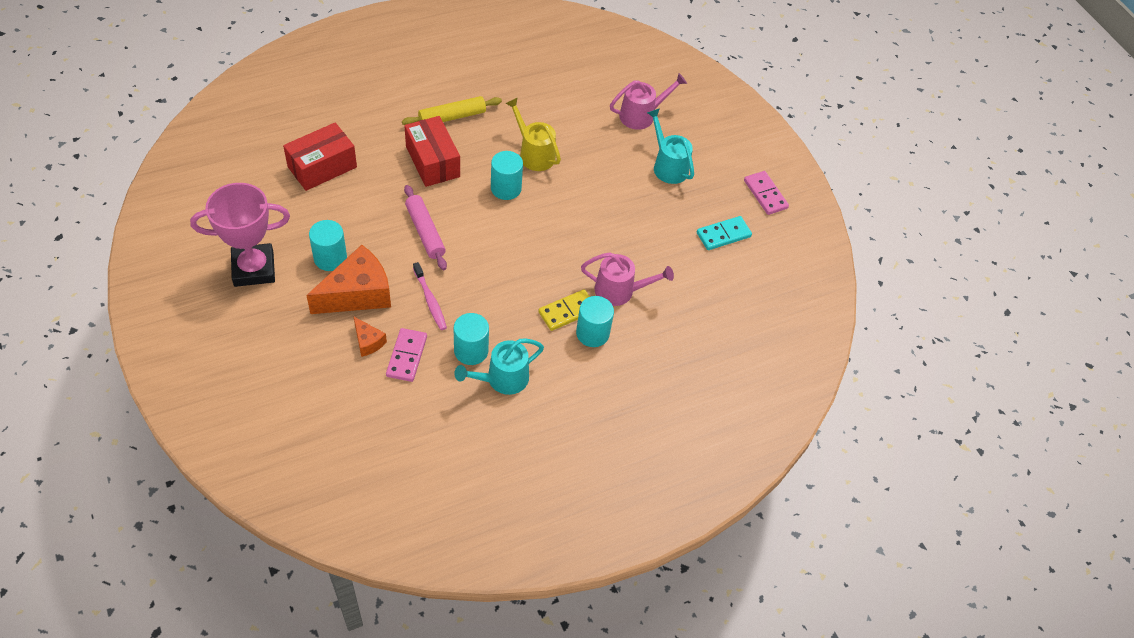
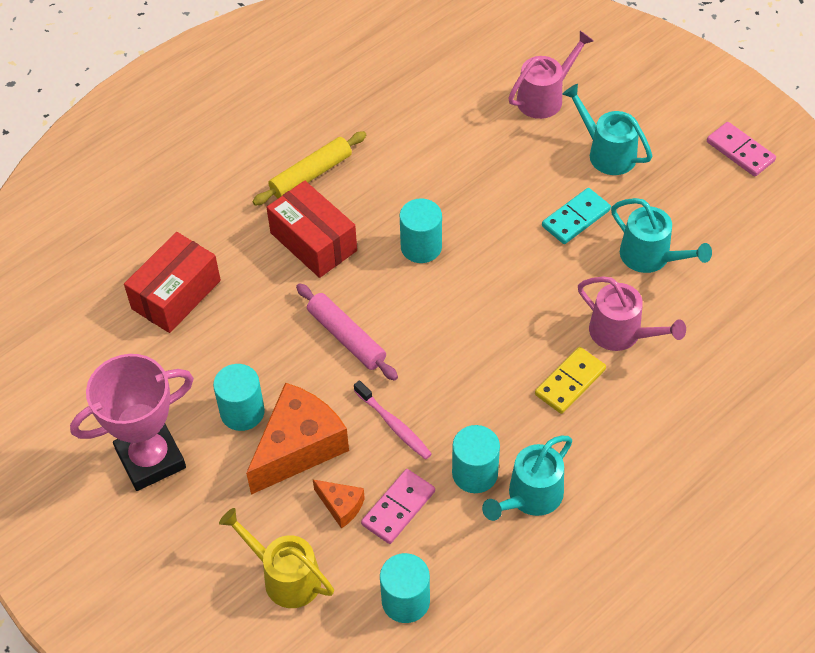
camera: 10 degrees left, 0 degrees up
pink domino [386,328,427,382] -> pink domino turned 45 degrees clockwise [361,469,435,544]
yellow watering can [505,97,561,171] -> yellow watering can moved to [219,508,334,608]
turquoise cylinder [576,296,614,347] -> turquoise cylinder moved to [380,553,430,623]
pink watering can [581,253,674,306] -> pink watering can turned 45 degrees clockwise [578,276,686,351]
turquoise domino [697,216,752,250] -> turquoise domino moved to [542,188,611,244]
none -> turquoise watering can [611,198,712,273]

